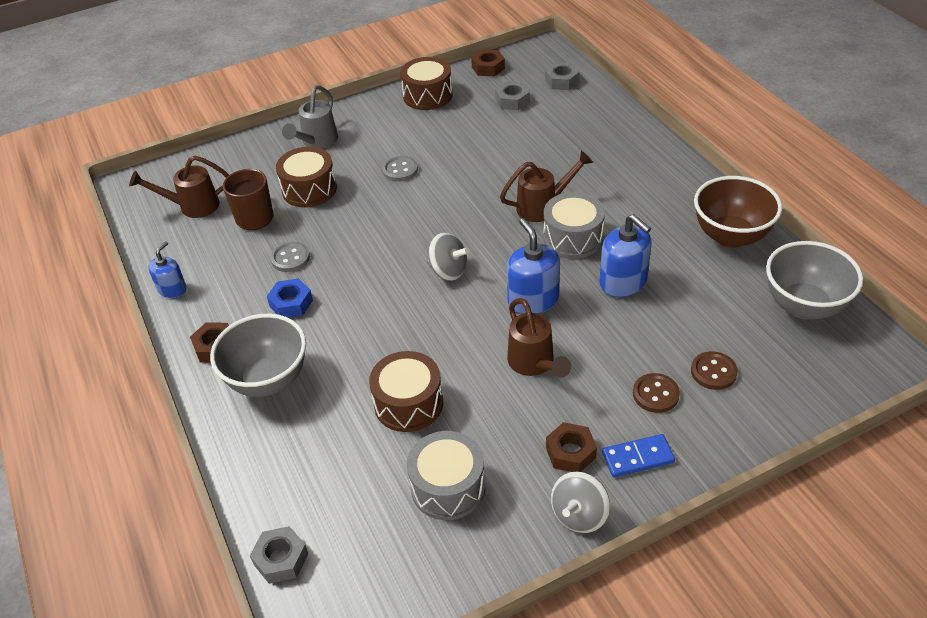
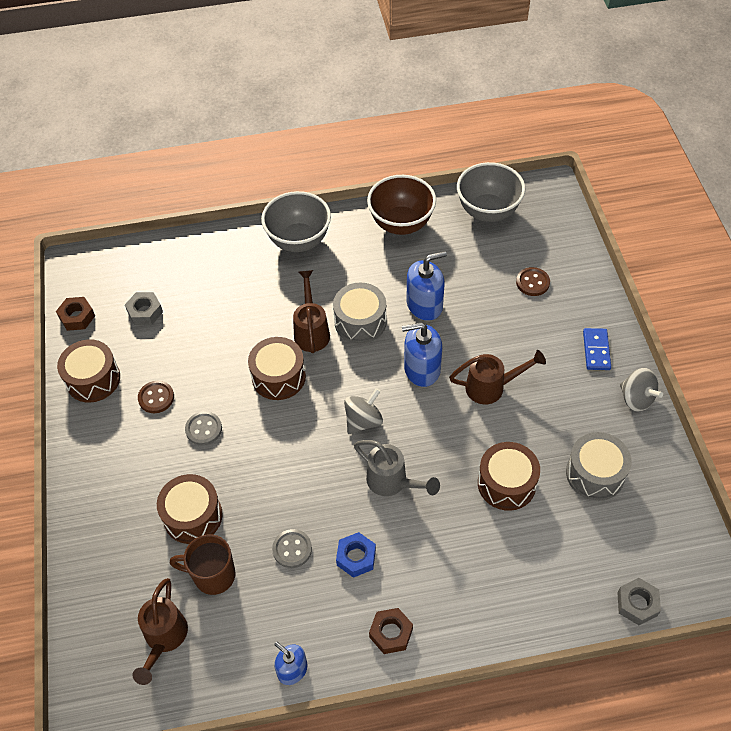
camera: 75 degrees left, 10 degrees up
grey bowl [210,314,306,397] -> grey bowl moved to [261,191,331,252]
grey watering can [282,85,338,149] -> grey watering can moved to [354,440,440,496]
grey nut [545,62,580,90] -> none
brown nut [546,422,597,472] -> none
brown button [633,373,680,413] -> brown button moved to [138,381,174,413]
none -> brown drum [248,337,306,400]

